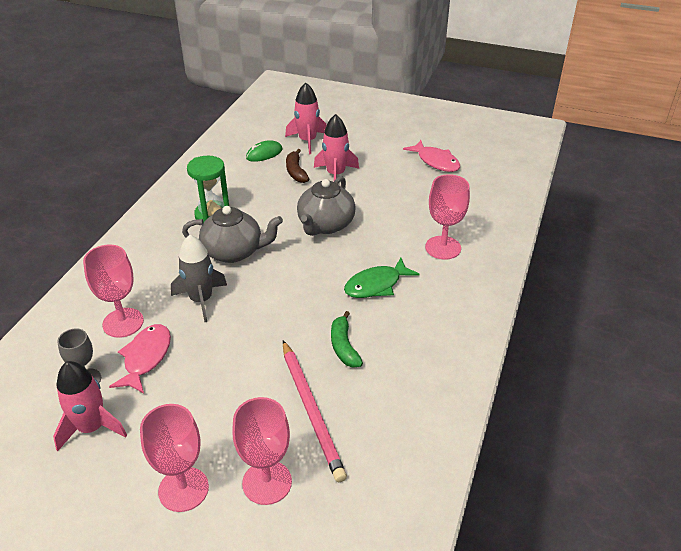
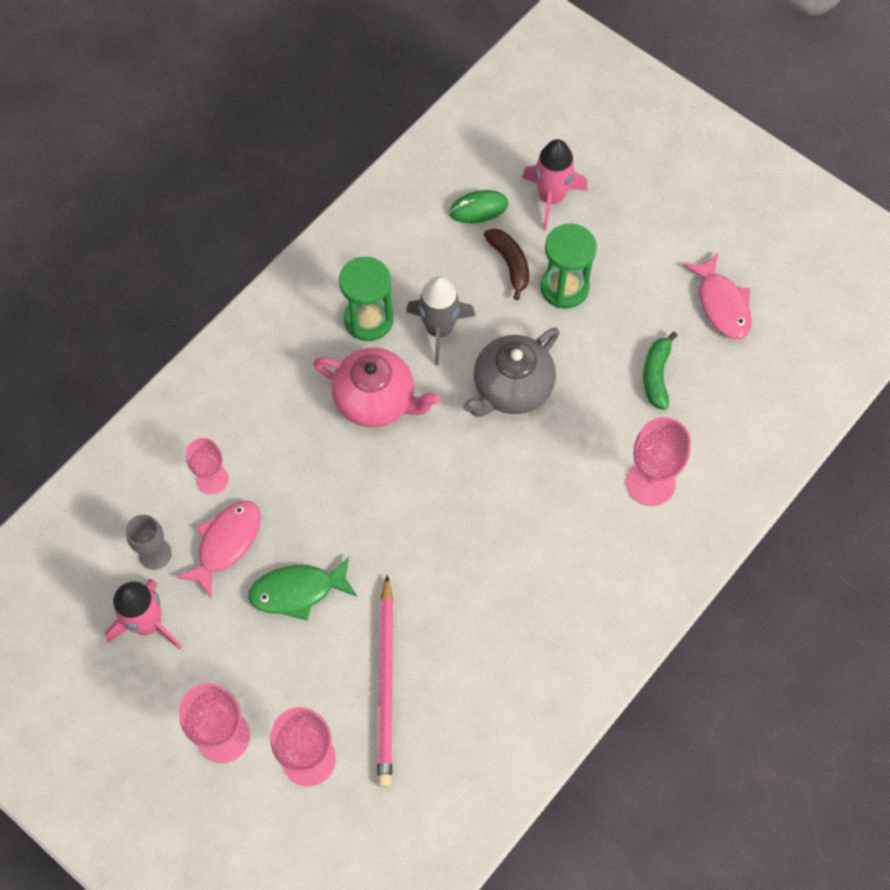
camera: 20 degrees right, 25 degrees up
pink goblet [83,245,144,338] -> pink goblet [186,438,228,494], size x0.65
grey rocket [171,235,227,322] -> grey rocket moved to [406,276,475,365]
grey teapot [182,206,283,263] -> pink teapot [313,348,440,427]
brown banana [286,149,309,183] -> brown banana turned 150 degrees clockwise [484,229,529,300]
pink rocket [314,114,359,180] -> green hourglass [540,224,597,309]
green banana [331,311,363,368] -> green banana moved to [643,332,678,410]
green fish [344,258,420,298] -> green fish moved to [248,556,357,621]

